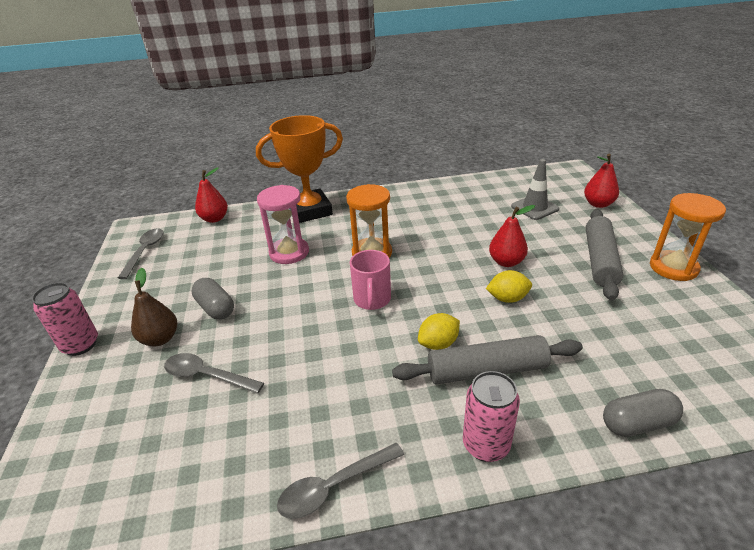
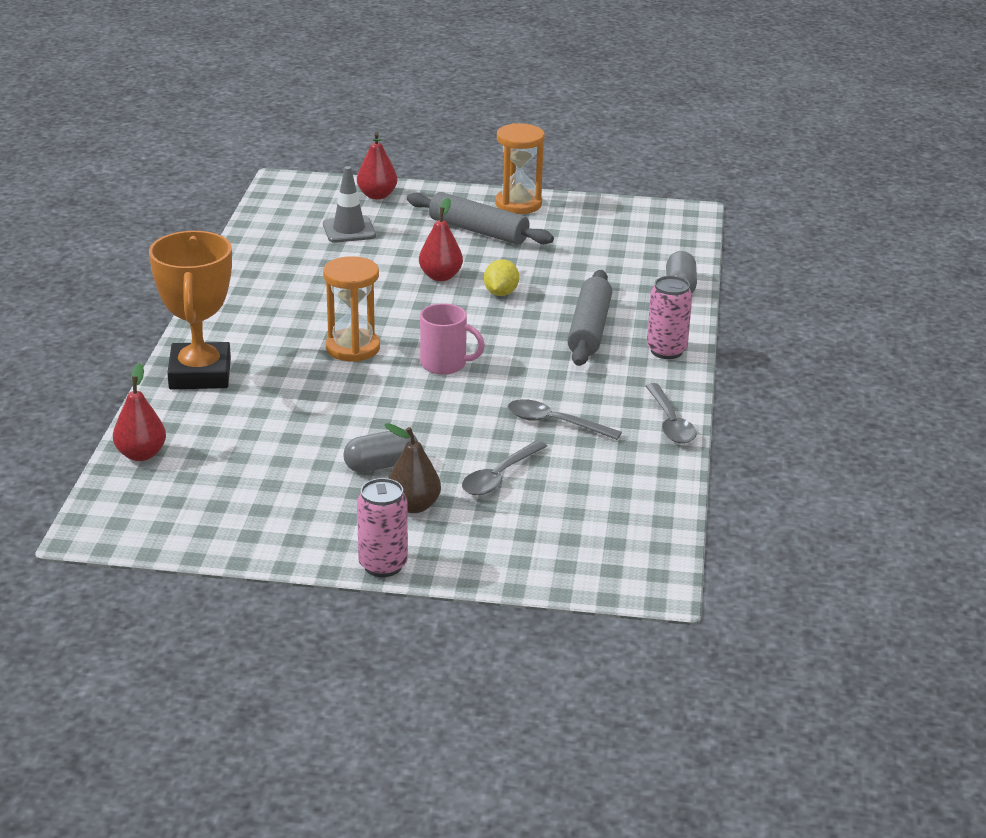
camera: 75 degrees left, 5 degrees down
grey spoon [118,228,163,279] -> grey spoon moved to [508,399,622,440]
pink hourglass [257,185,309,264] -> none
yellow lemon [418,313,460,350] -> none

